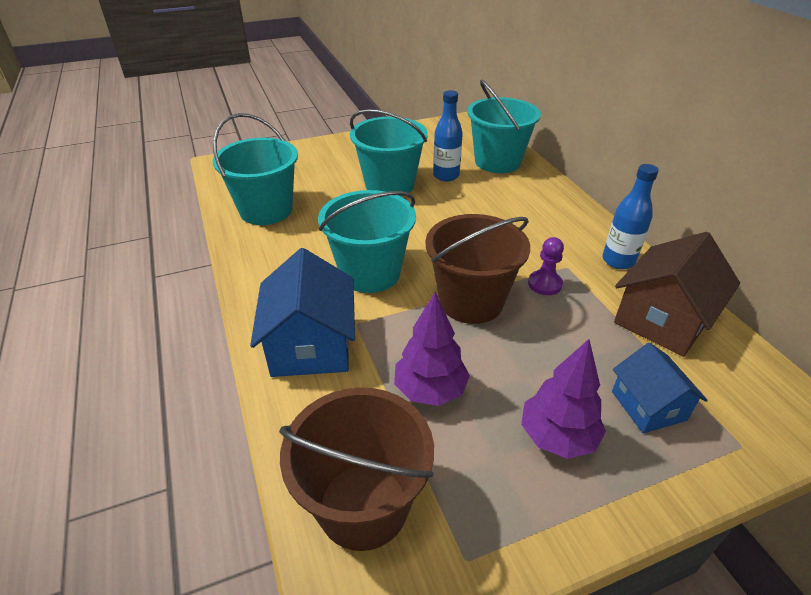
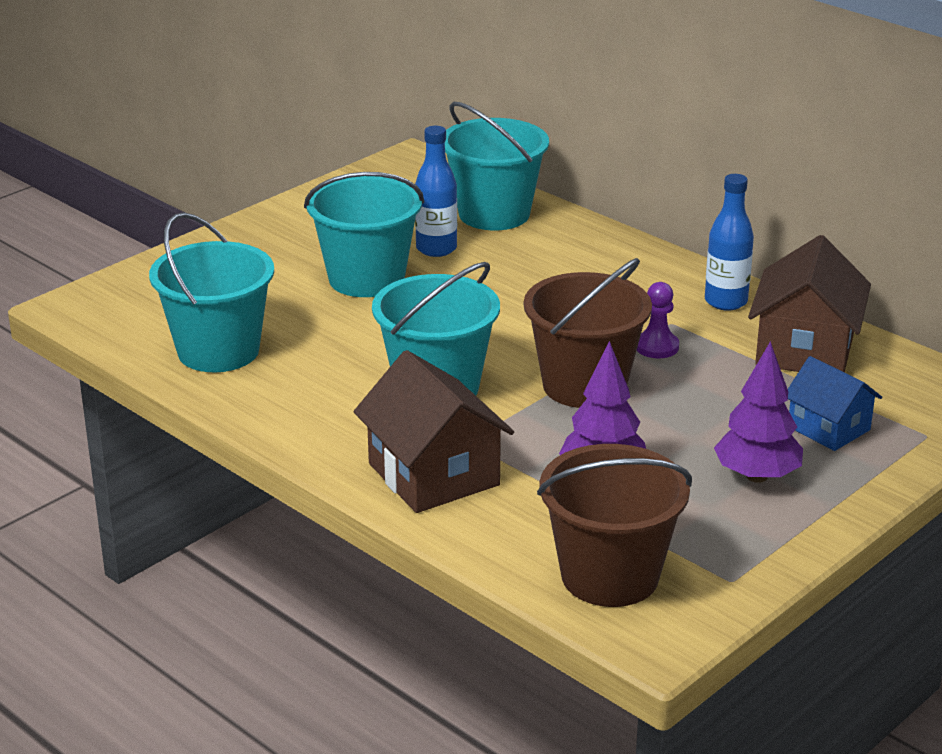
camera: 25 degrees left, 10 degrees down
blue house [250,248,355,377] -> brown house [353,350,514,513]

